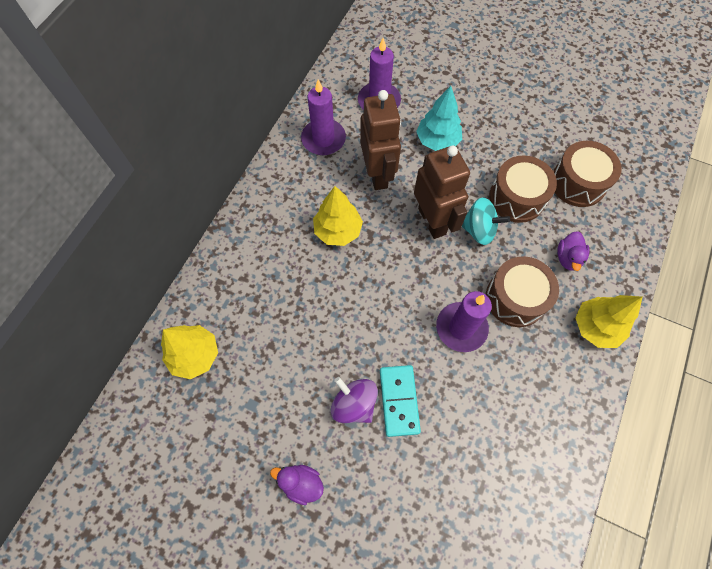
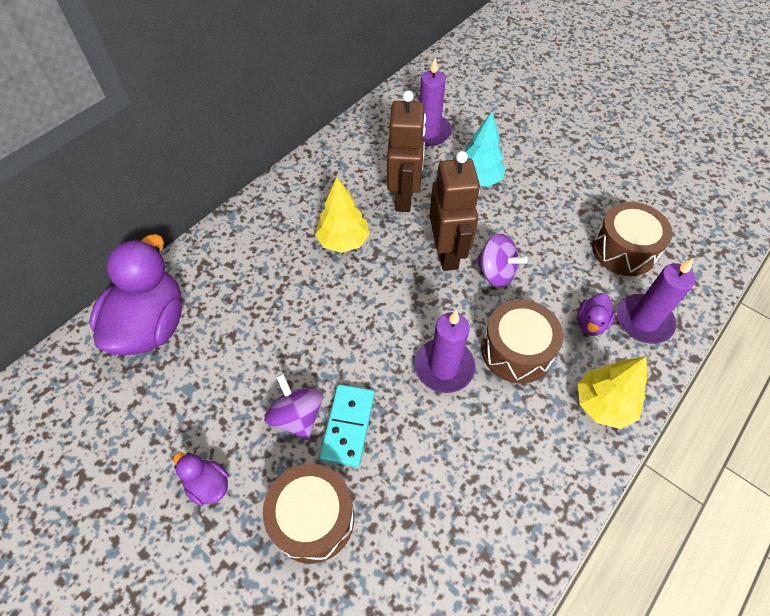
camera: 15 degrees right, 10 degrees down
yellow tree [161,325,218,379] -> purple duck [89,234,182,355]
purple candle [301,79,346,155] -> purple candle moved to [617,258,695,344]
turquoise spinning top [462,197,510,245] -> purple spinning top [475,234,528,287]
brown drum [489,155,557,223] -> brown drum moved to [263,464,354,564]

